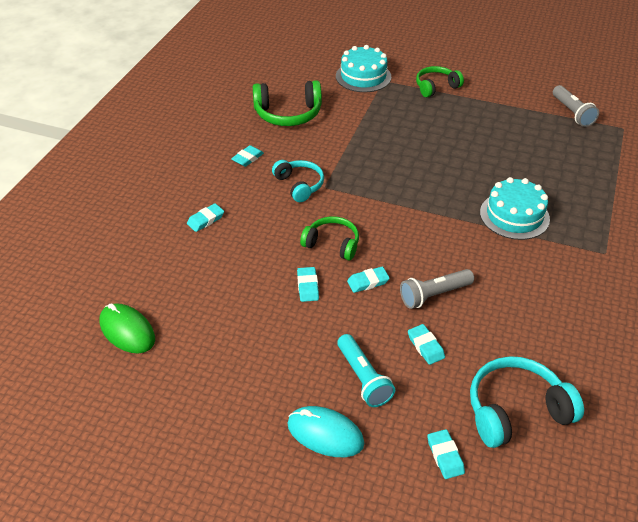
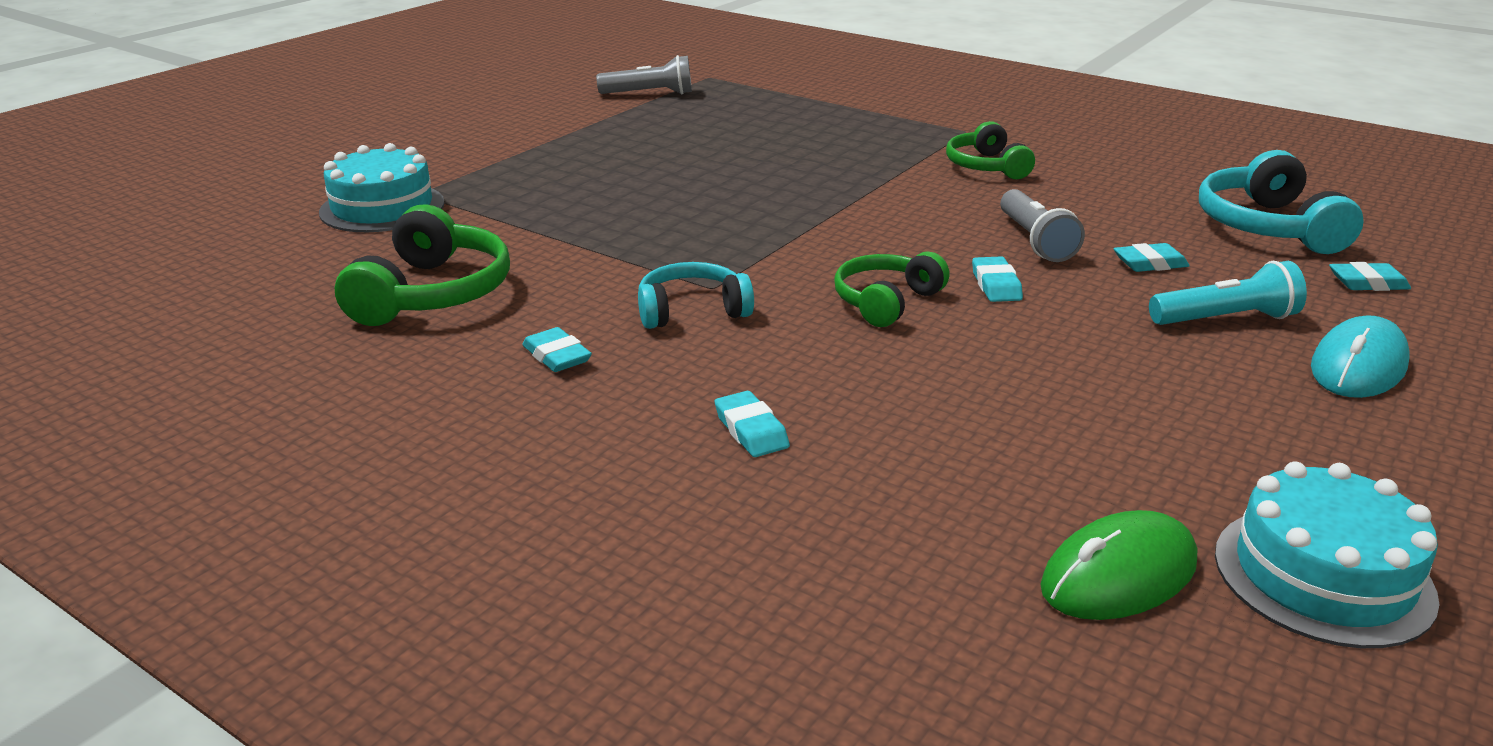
camera: 75 degrees left, 15 degrees down
turquoise eraser [297,267,319,302] -> none
green headphones [416,66,464,97] -> green headphones moved to [946,121,1035,179]
turquoise cake [480,177,550,240] -> turquoise cake moved to [1215,461,1439,648]

